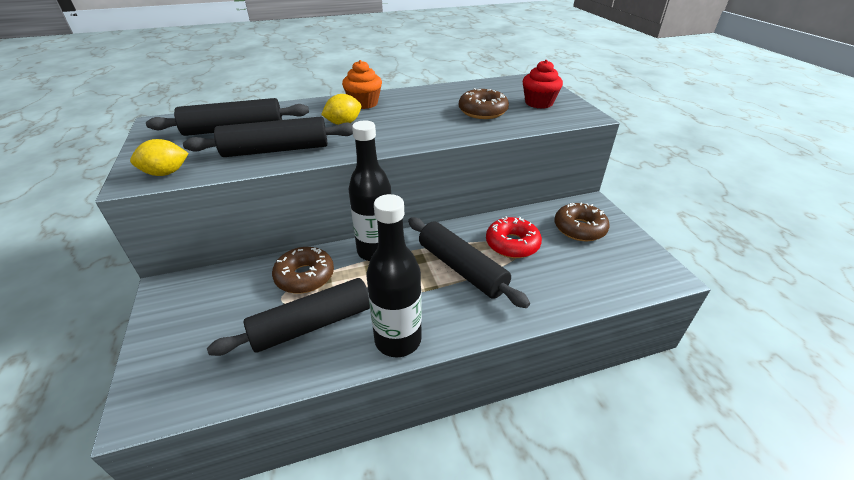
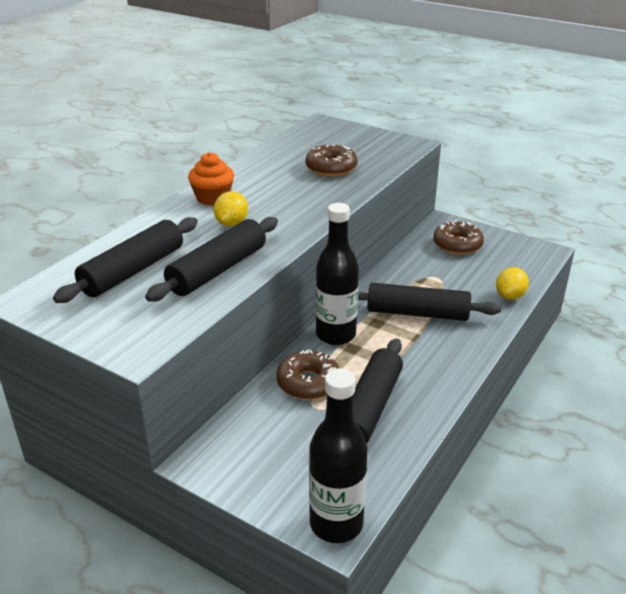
camera: 40 degrees left, 5 degrees down
yellow lemon [130,139,189,176] -> yellow lemon moved to [496,267,529,300]
black bottle [367,194,422,357] -> black bottle moved to [309,368,368,543]
red donut [486,216,542,258] -> none
red cupcake [522,60,563,109] -> none

